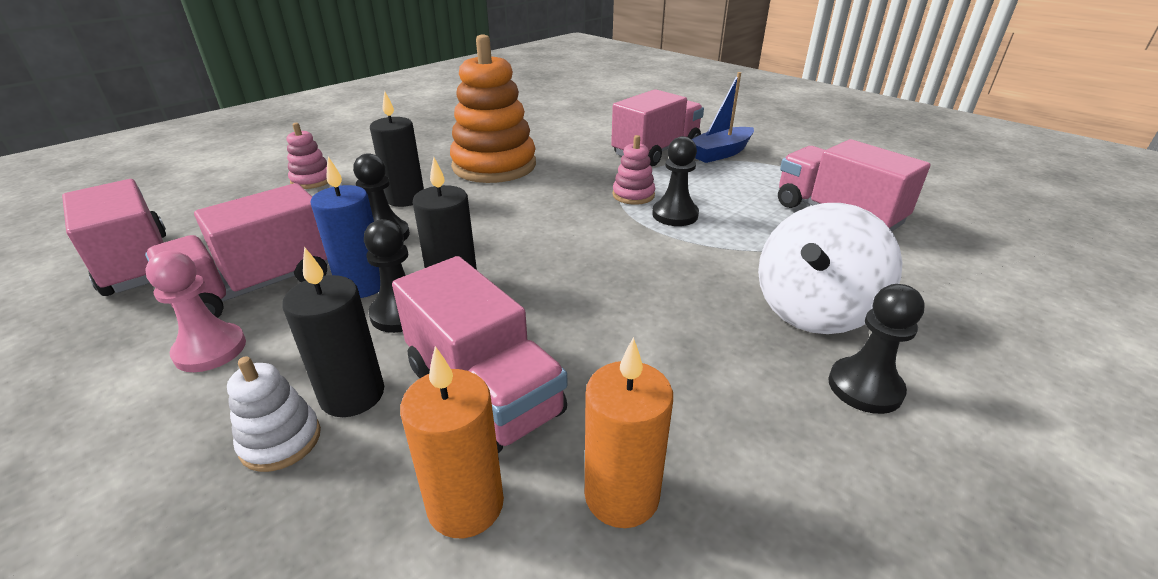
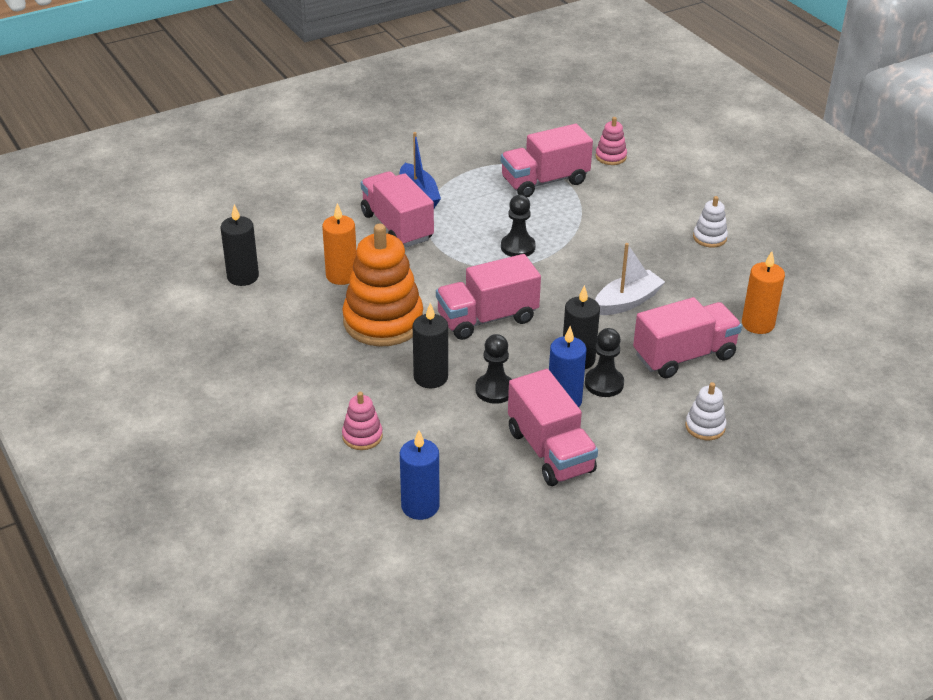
camera: 75 degrees left, 5 degrees up
pink truck [62,179,166,296] -> pink truck moved to [436,254,541,340]
pink pawn [145,251,246,372] -> none
black candle [282,247,384,417] -> black candle moved to [221,204,259,286]
orange candle [400,346,504,538] -> orange candle moved to [322,203,357,285]
pink stacking toy [613,135,655,205] -> pink stacking toy moved to [595,117,627,165]
white spinning top [758,203,903,334] -> none
black pawn [828,284,925,414] -> white stacking toy [693,196,728,247]
none -> blue candle [400,430,440,520]
none -> white boat [595,243,665,315]

